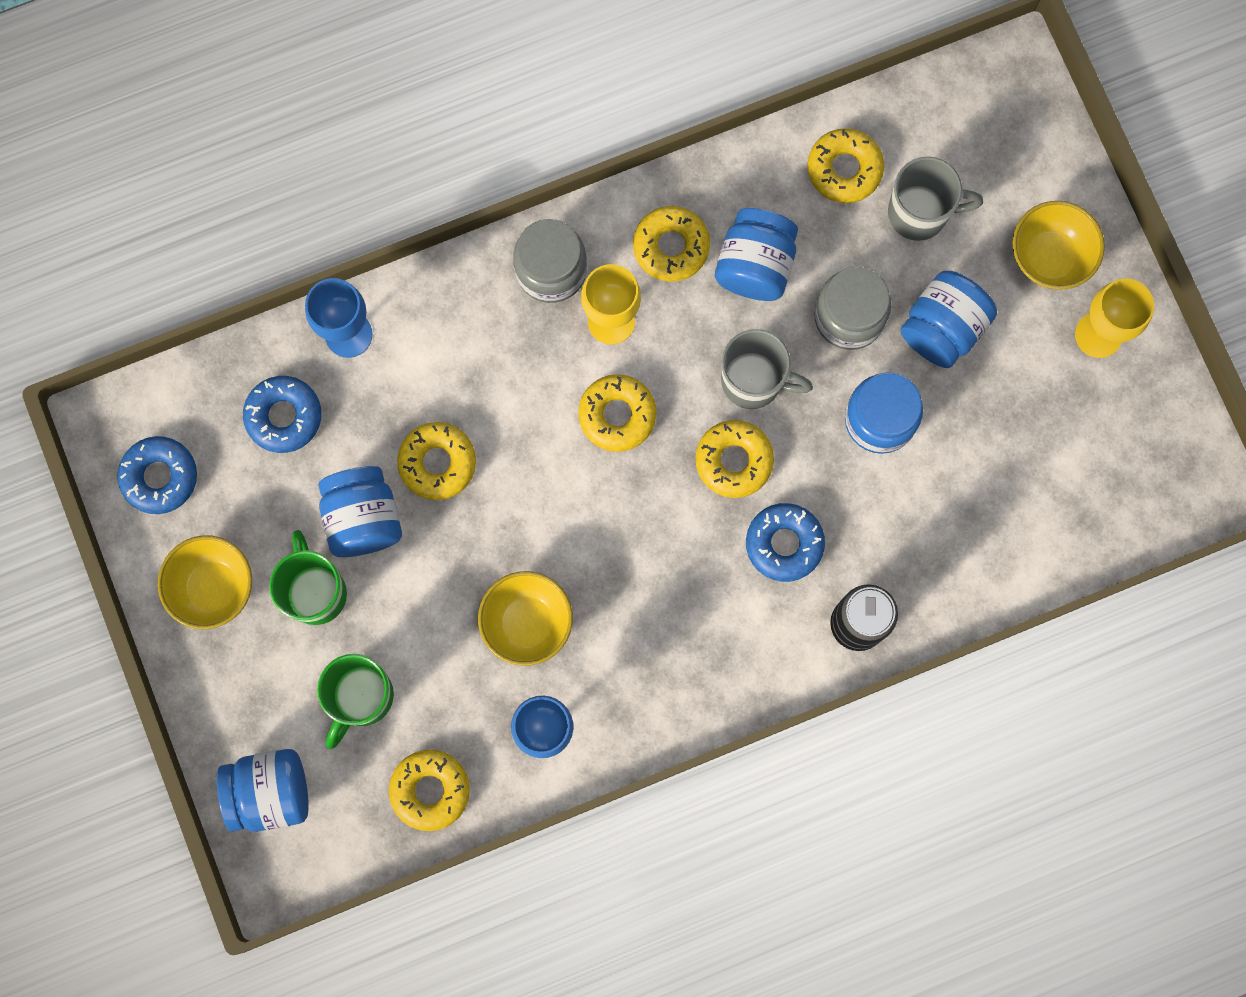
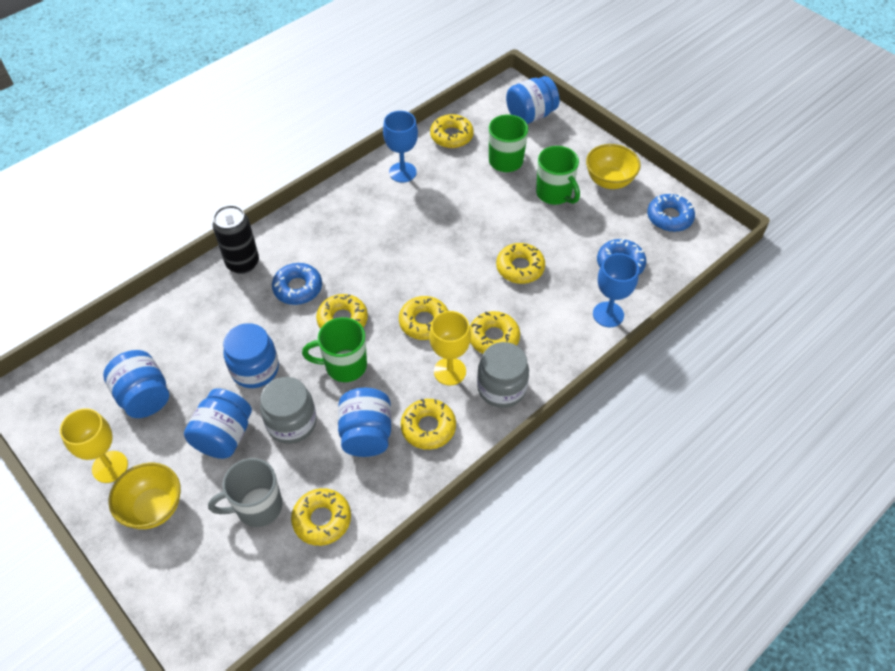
camera: 160 degrees right, 25 degrees down
blue jar [318,466,402,557] -> blue jar moved to [103,350,169,418]
yellow bowl [478,571,573,666] -> none
grey mug [721,329,813,409] -> green mug [302,317,367,382]
none -> yellow donut [470,311,520,354]

